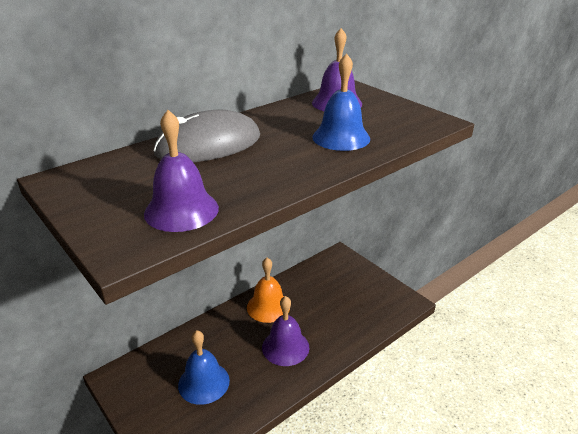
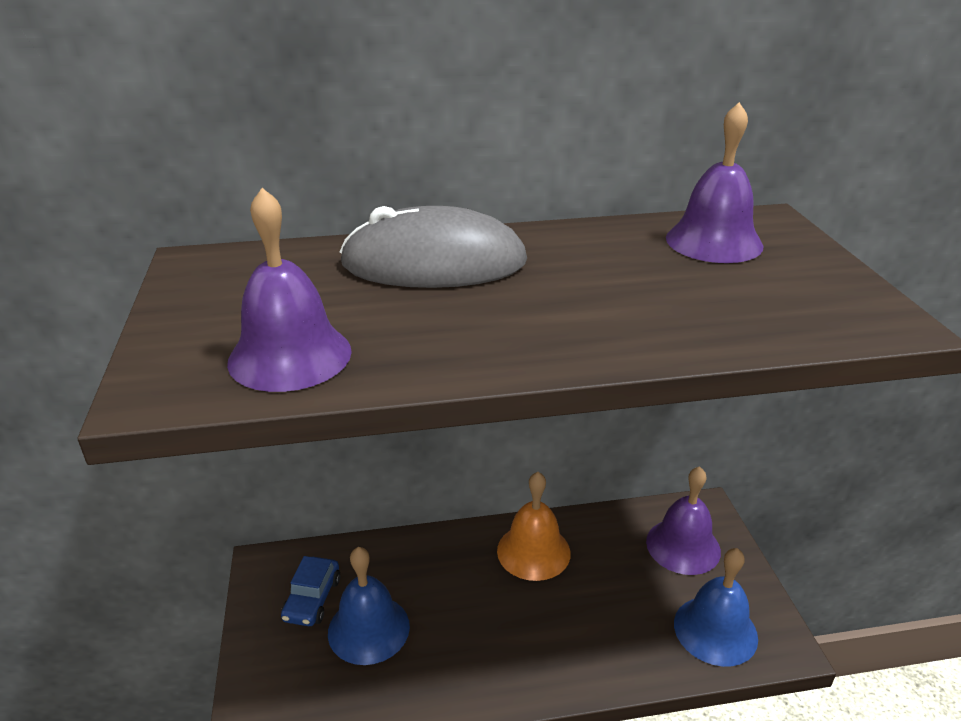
camera: 30 degrees right, 0 degrees up
purple bell [262,296,309,366] -> purple bell moved to [646,466,721,575]
blue bell [312,53,370,151] -> blue bell moved to [674,548,758,667]
none -> blue car [281,556,340,626]

